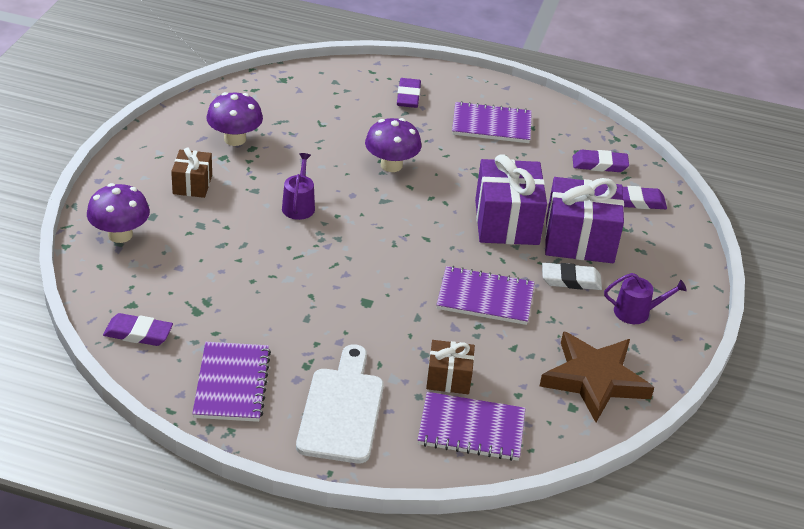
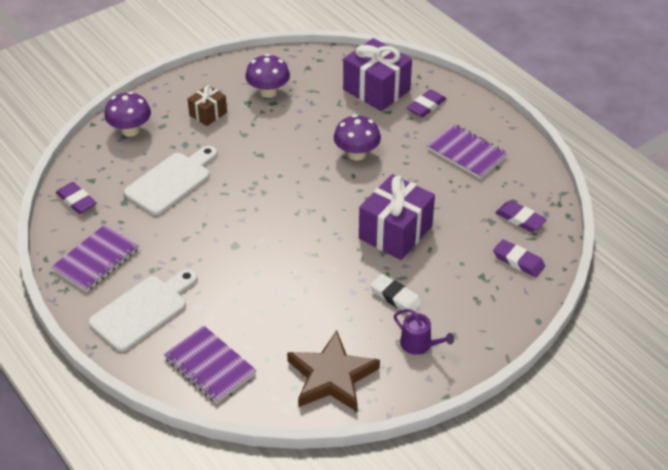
camera: 40 degrees right, 5 degrees up
purple watering can [282,153,315,220] -> none
brown gift [426,340,475,394] -> none
purple notebook [437,266,534,325] -> none
purple gift [545,177,624,263] -> purple gift moved to [343,38,412,111]
none -> white cutting board [124,146,217,215]

